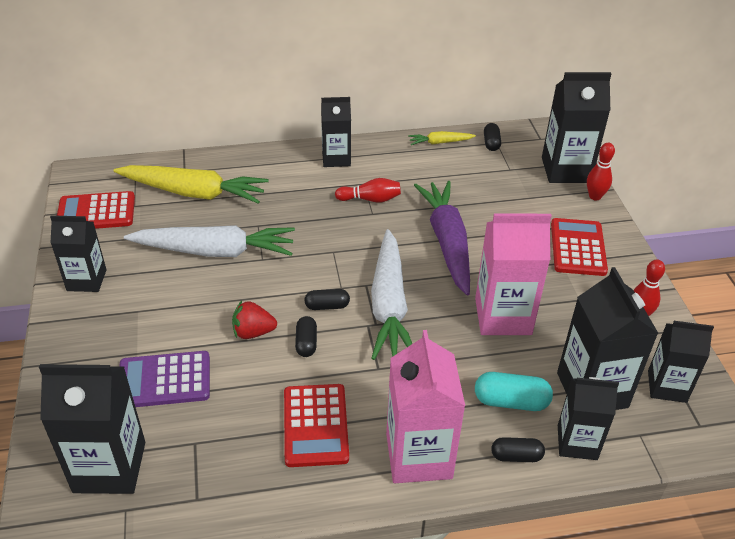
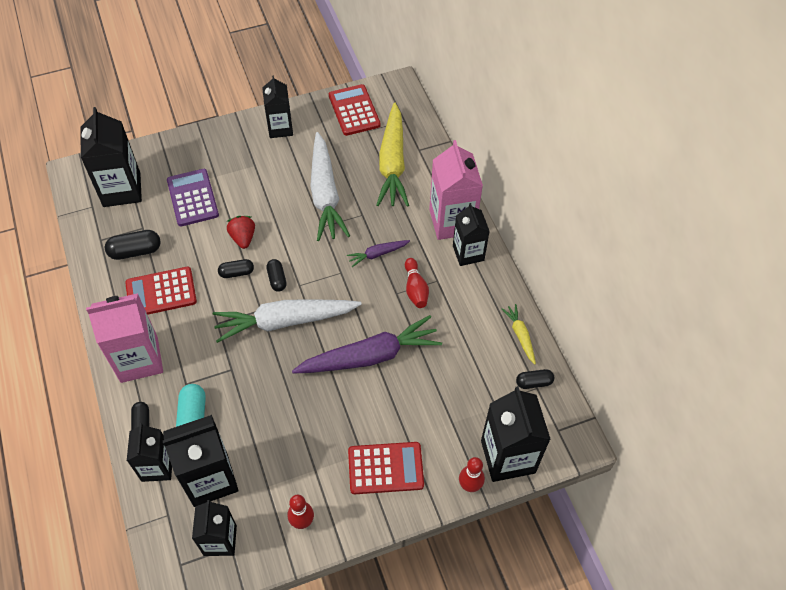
camera: 80 degrees right, 15 degrees up
pink carton [475,214,552,335] -> pink carton moved to [429,140,483,240]
none -> black capsule [105,230,161,260]
none -> purple carrot [347,240,410,267]

